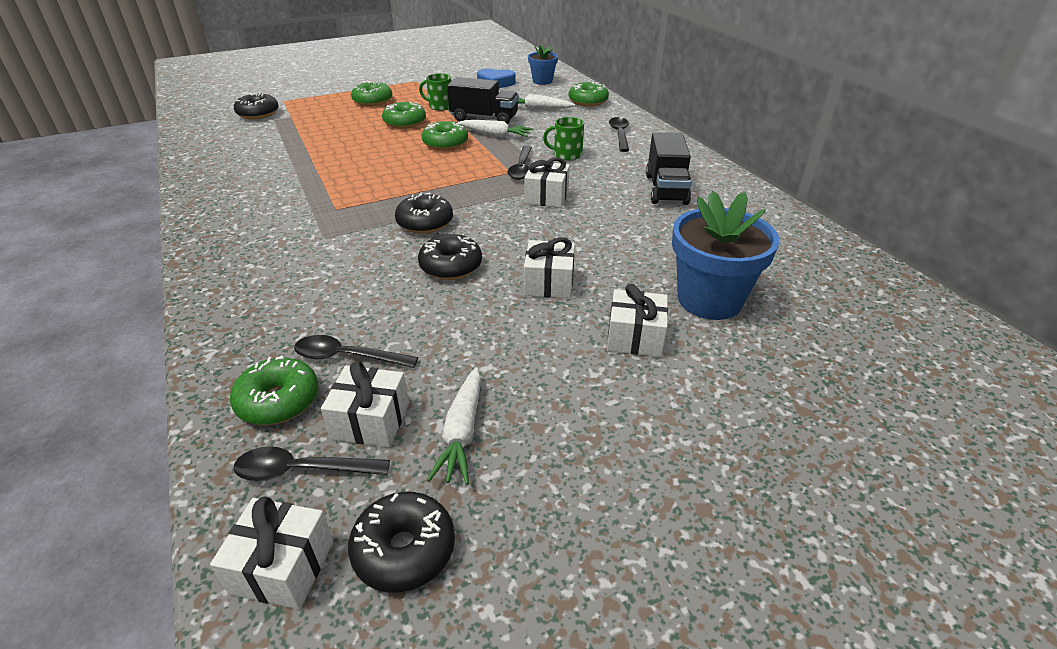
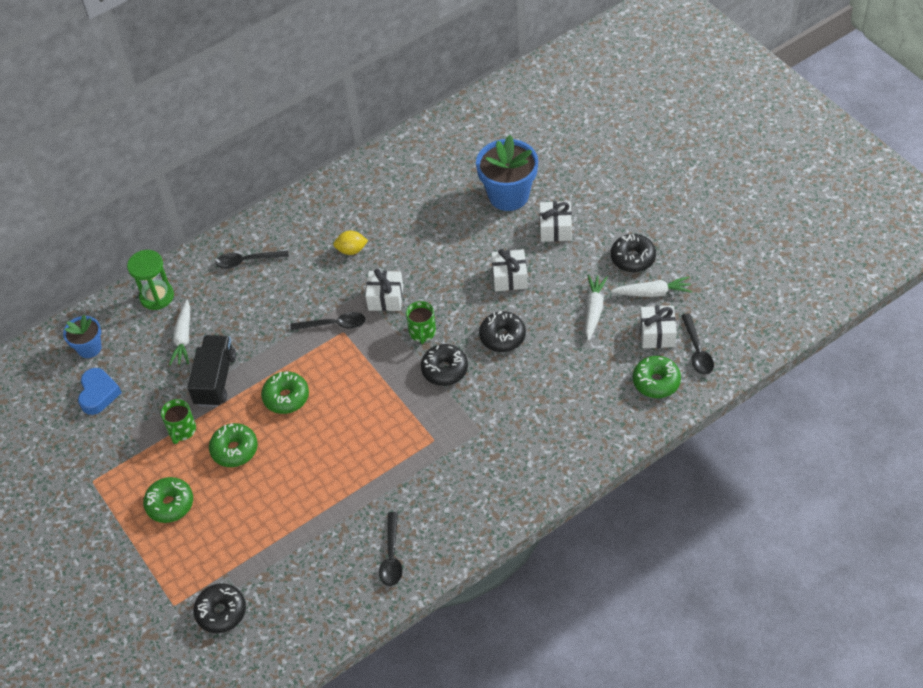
camera: 95 degrees left, 15 degrees up
white gift [210,496,334,609] -> none
black spoon [294,335,418,368] -> black spoon moved to [379,512,402,586]
black donut [348,492,455,592] -> black donut moved to [611,234,656,272]
white carrot [458,120,533,138] -> white carrot moved to [585,275,608,340]
green mug [543,117,584,161] -> green mug moved to [406,301,436,344]
green donut [568,82,609,107] -> green hourglass [127,250,174,310]
black truck [646,132,692,205] -> none
none -> yellow lemon [333,231,368,255]

